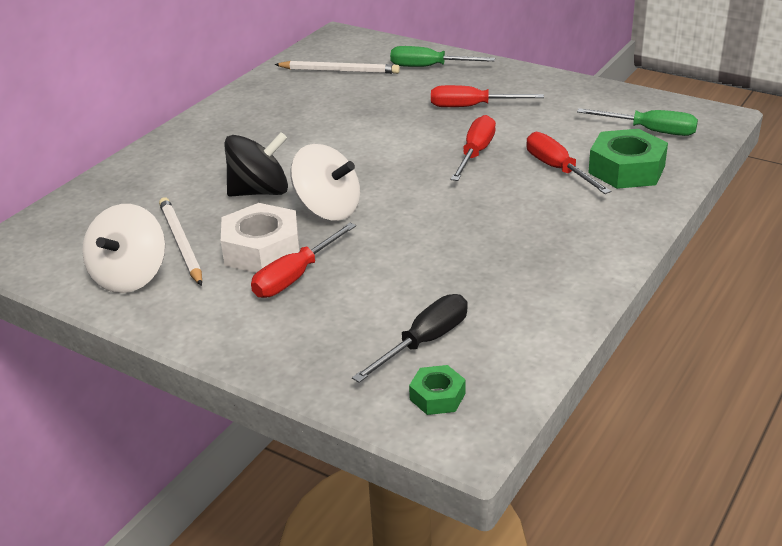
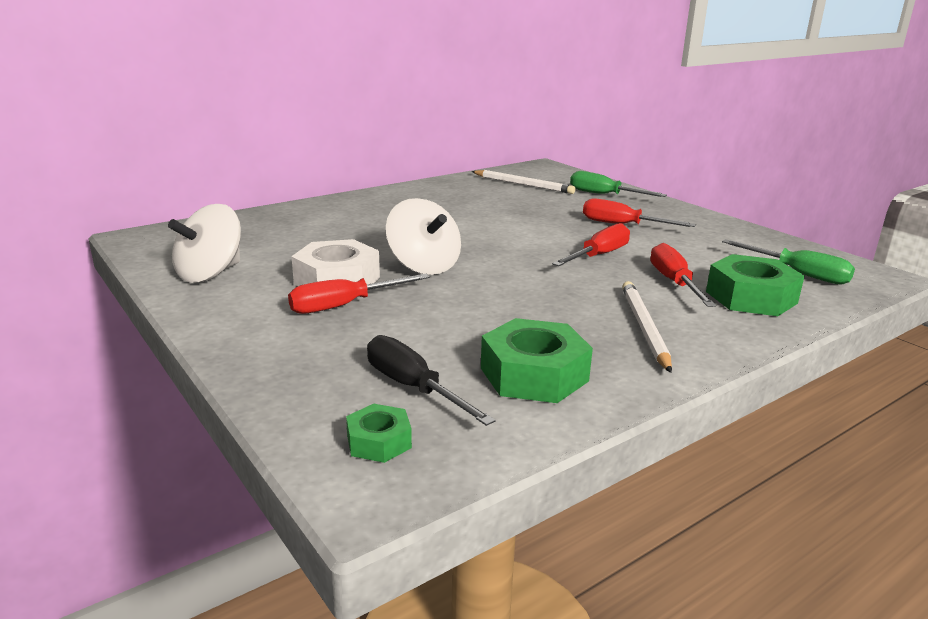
camera: 20 degrees right, 10 degrees down
white pencil [159,197,202,286] -> white pencil moved to [622,281,672,373]
black spinning top [224,132,288,197] -> none
black screwdriver [352,294,468,383] -> black screwdriver turned 105 degrees counterclockwise [367,335,496,426]
none -> green nut [481,318,593,403]

